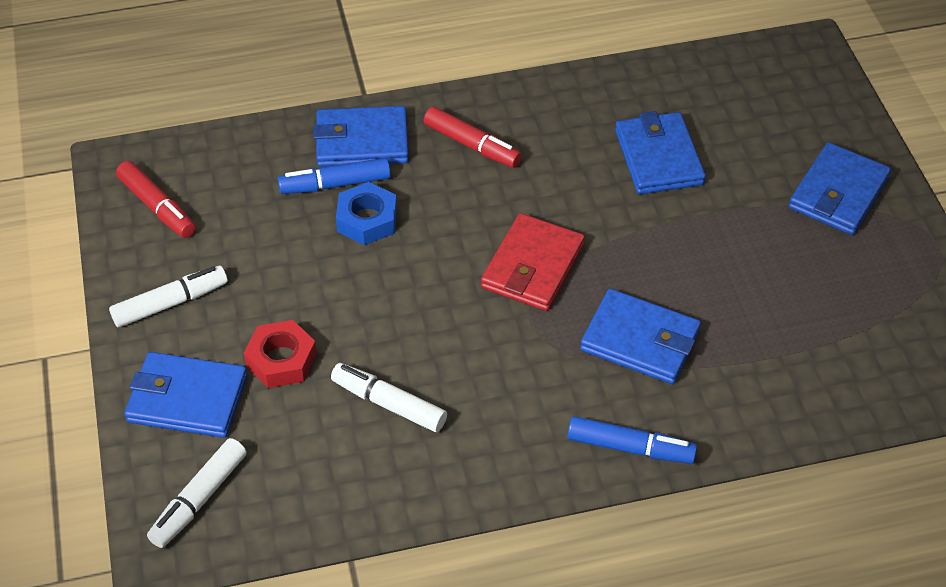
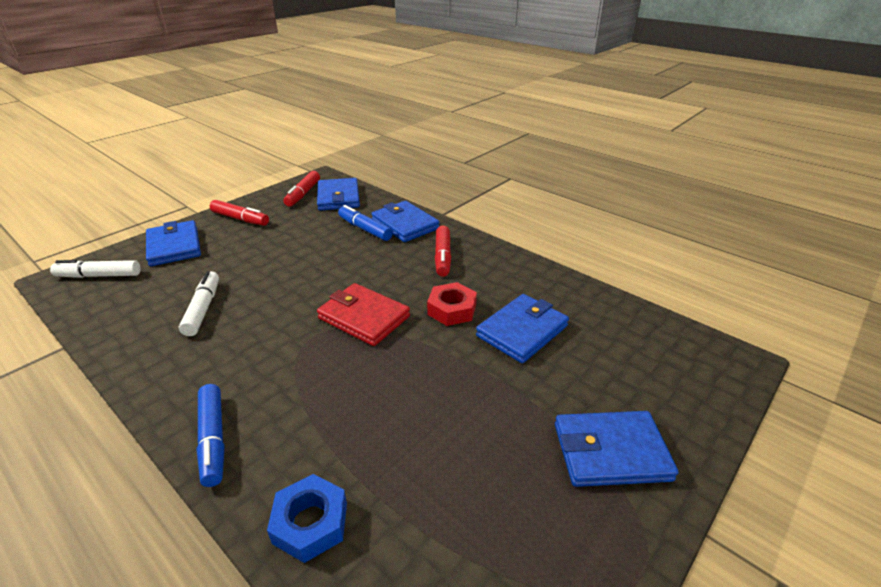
camera: 55 degrees right, 15 degrees down
white marker [109,266,228,328] -> red marker [210,200,269,226]
red nut [244,320,317,388] -> red nut moved to [427,282,477,326]
blue nut [336,182,397,245] -> blue nut moved to [267,474,347,563]
red wallet [481,213,585,311] -> red wallet turned 45 degrees clockwise [317,283,410,346]
blue wallet [580,289,701,384] -> blue wallet moved to [317,178,360,211]

